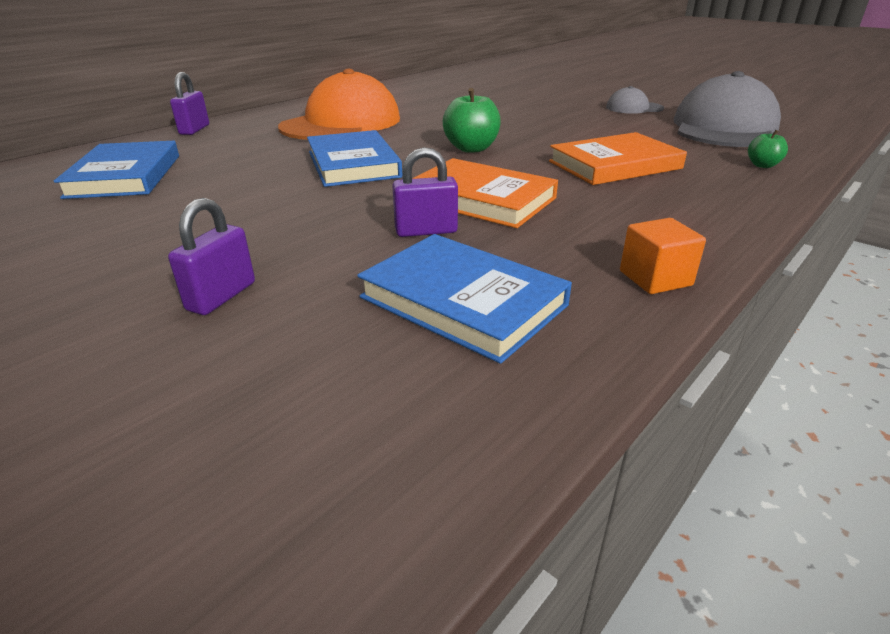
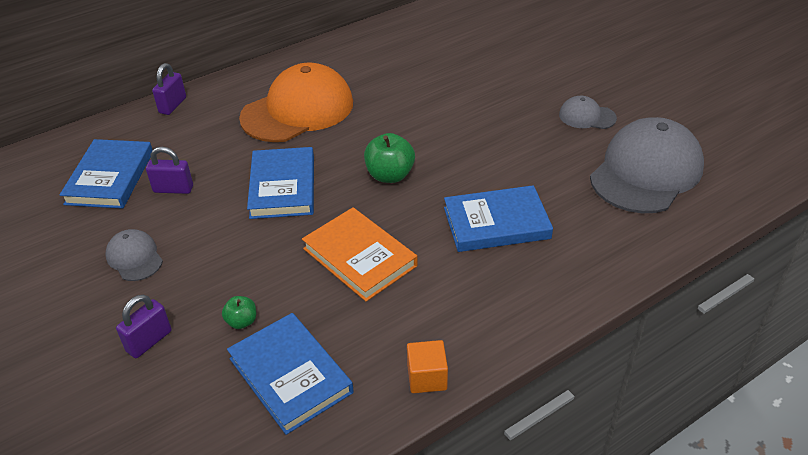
camera: 15 degrees right, 10 degrees up
purple padlock [392,147,458,237] -> purple padlock moved to [146,147,193,194]
orange book [549,132,687,185] -> blue book [444,185,553,252]
green apple [748,130,788,168] -> green apple moved to [222,296,256,329]
none -> grey cap [106,229,163,281]

